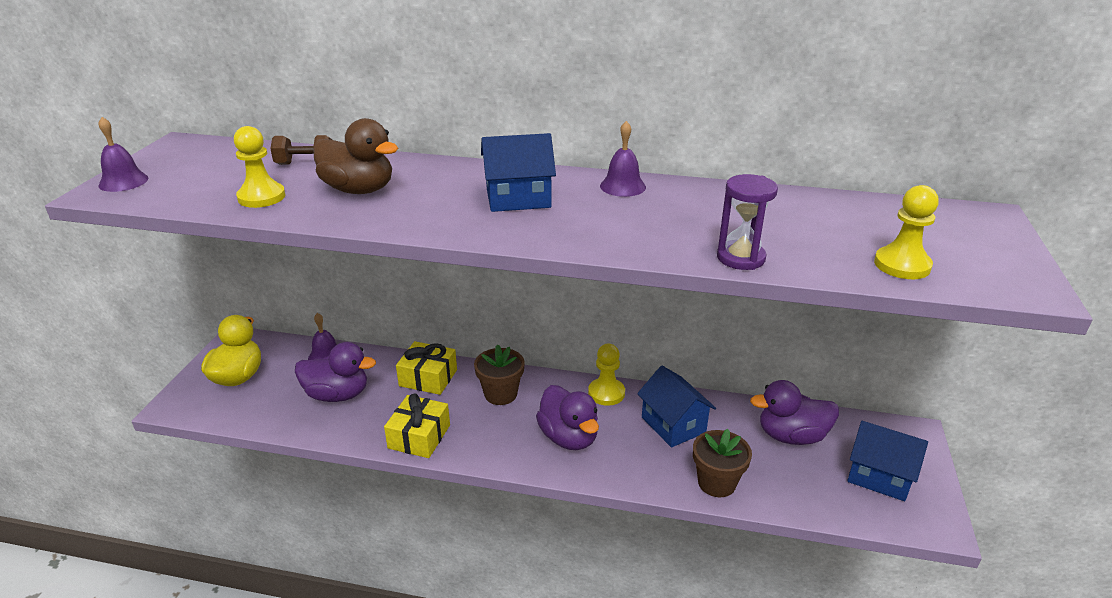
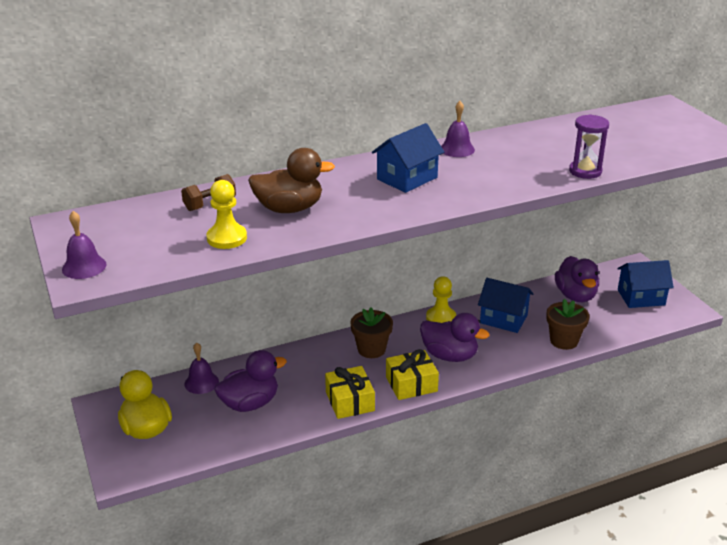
camera: 35 degrees left, 0 degrees up
yellow gift [396,341,457,395] -> yellow gift moved to [386,349,439,400]
purple duck [750,380,839,445] -> purple duck turned 60 degrees counterclockwise [555,256,599,302]
yellow pawn [874,185,939,279] -> none

